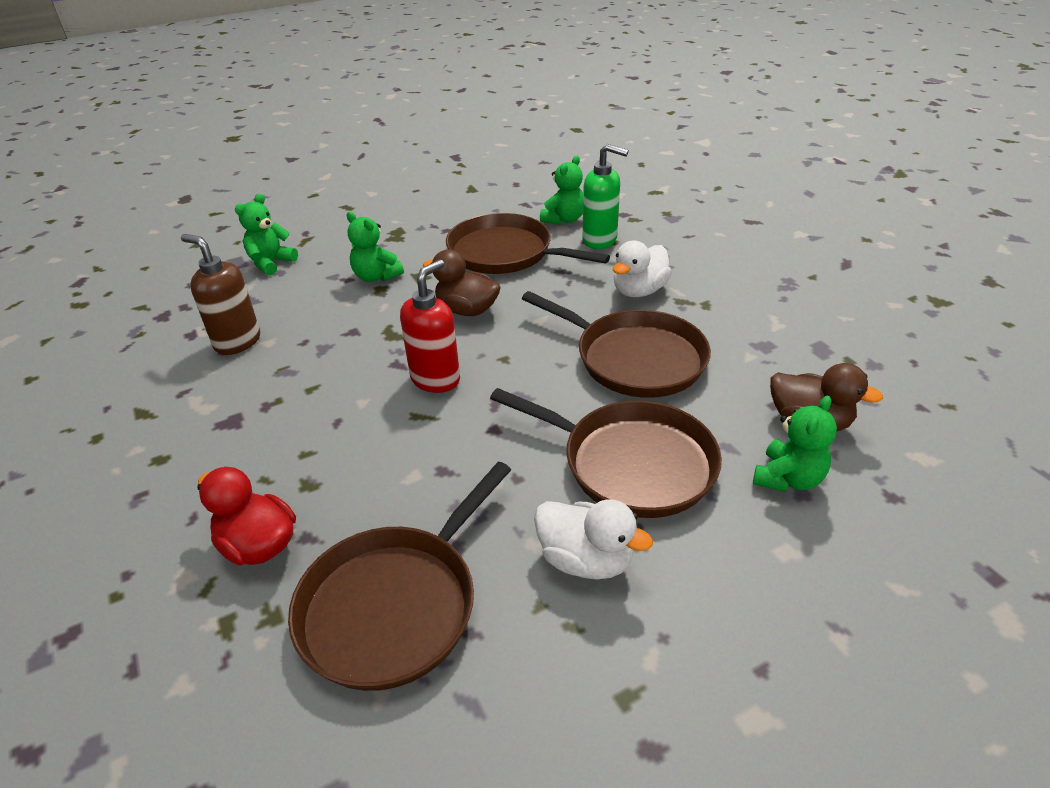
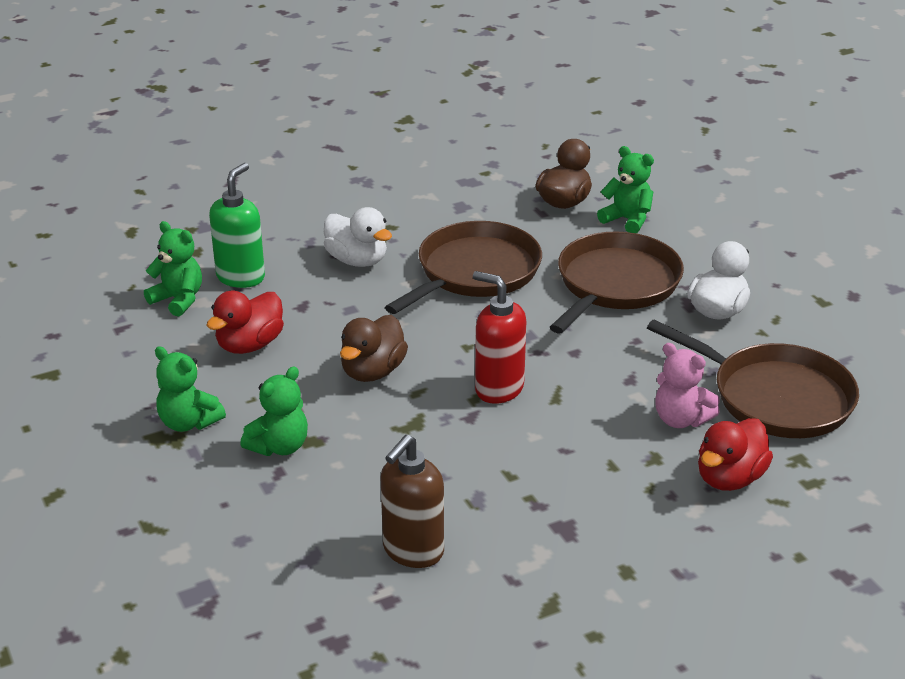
camera: 90 degrees left, 5 degrees down
green teddy bear [235,194,298,276] -> green teddy bear moved to [155,346,226,432]
brown pan [446,213,610,274] -> red duck [206,290,284,354]
none -> pink teddy bear [655,343,720,428]

